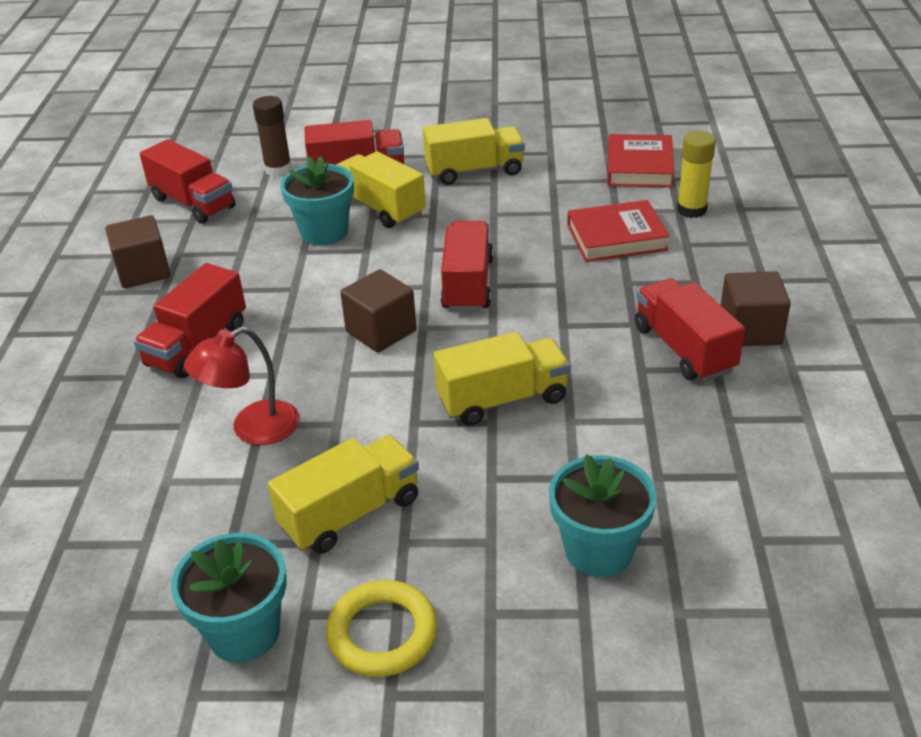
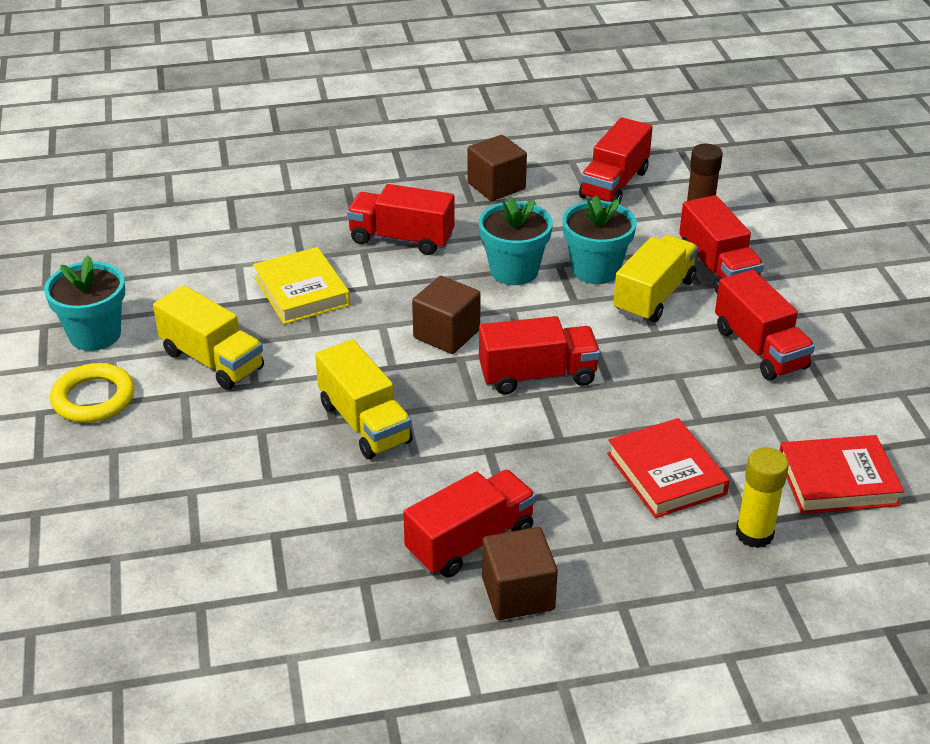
camera: 75 degrees right, 0 degrees up
red lamp [184,327,300,445] -> yellow book [253,247,350,324]
yellow truck [423,118,525,185] -> red truck [715,270,815,381]
turquoise flower pot [549,454,657,577] -> turquoise flower pot moved to [479,197,553,285]

